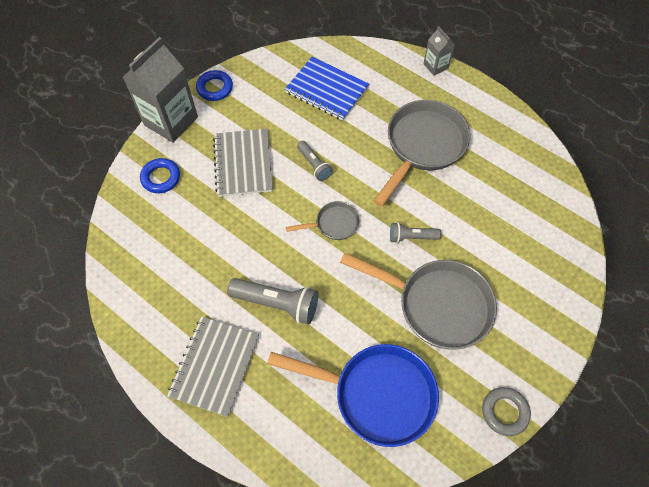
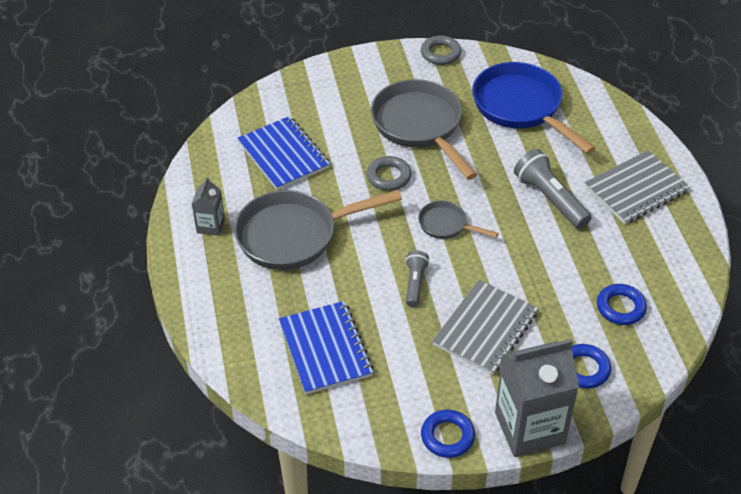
camera: 140 degrees left, 15 degrees down
grey flashlight [390,222,441,243] -> grey ring [367,156,412,191]
grey carton [423,26,455,76] -> grey carton moved to [192,177,225,236]
none -> blue notebook [237,116,330,191]
none -> blue ring [597,284,647,325]

